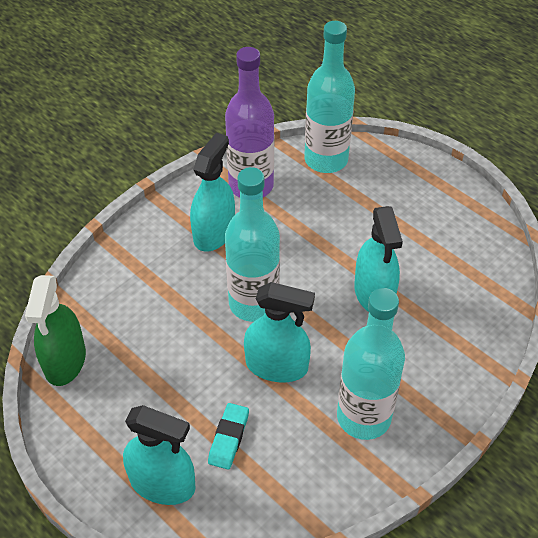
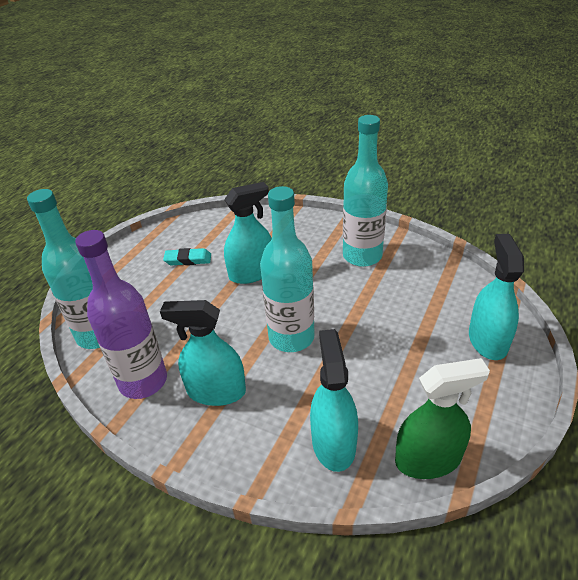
camera: 105 degrees left, 10 degrees down
turquoise eraser [208,403,249,470] -> turquoise eraser moved to [163,248,211,265]
turquoise spray bottle [244,282,315,382] -> turquoise spray bottle moved to [310,329,358,472]

